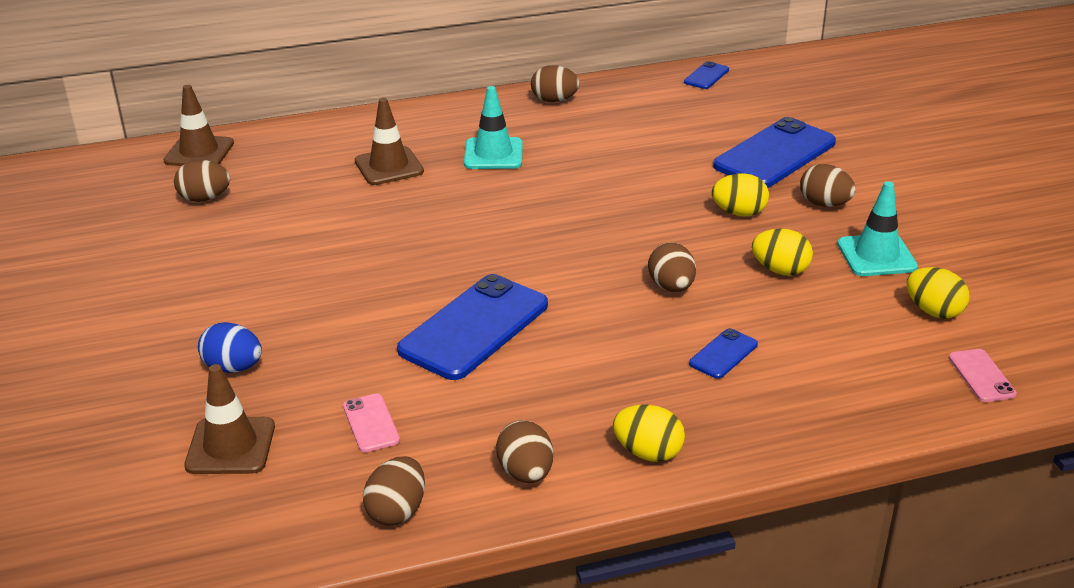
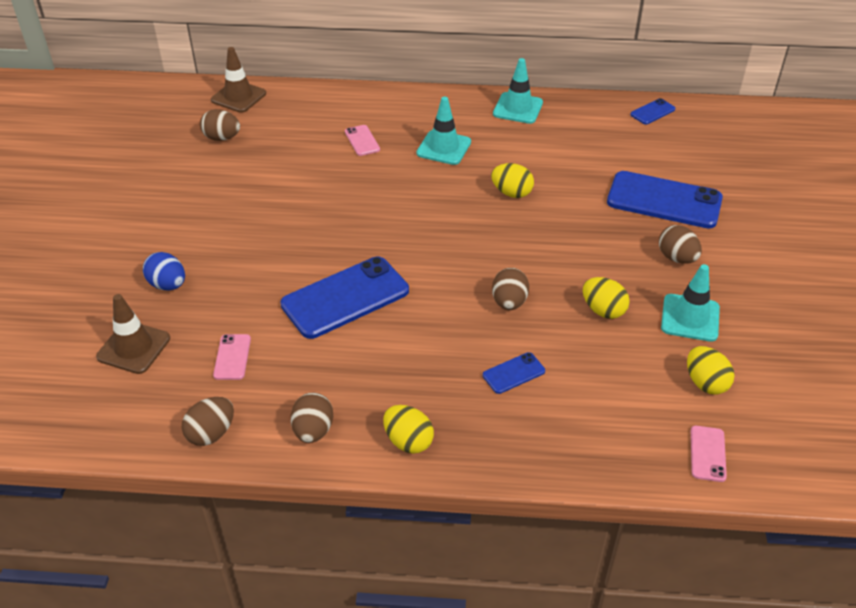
camera: 20 degrees right, 10 degrees up
brown traffic cone [355,98,424,185] -> pink phone [345,125,380,156]
brown egg [531,65,579,102] -> turquoise traffic cone [493,58,543,124]
yellow egg [712,173,769,217] -> yellow egg moved to [491,163,534,198]
blue phone [713,117,836,188] -> blue phone turned 45 degrees clockwise [607,171,723,229]

